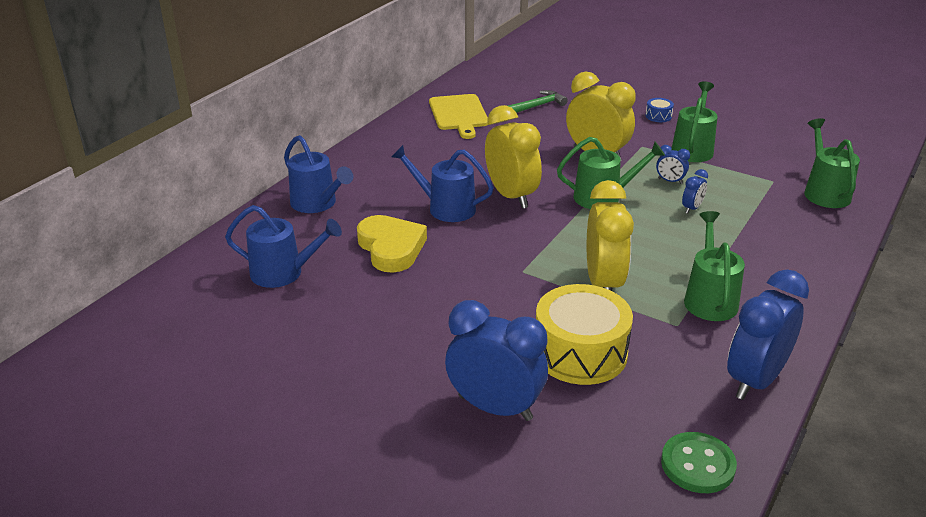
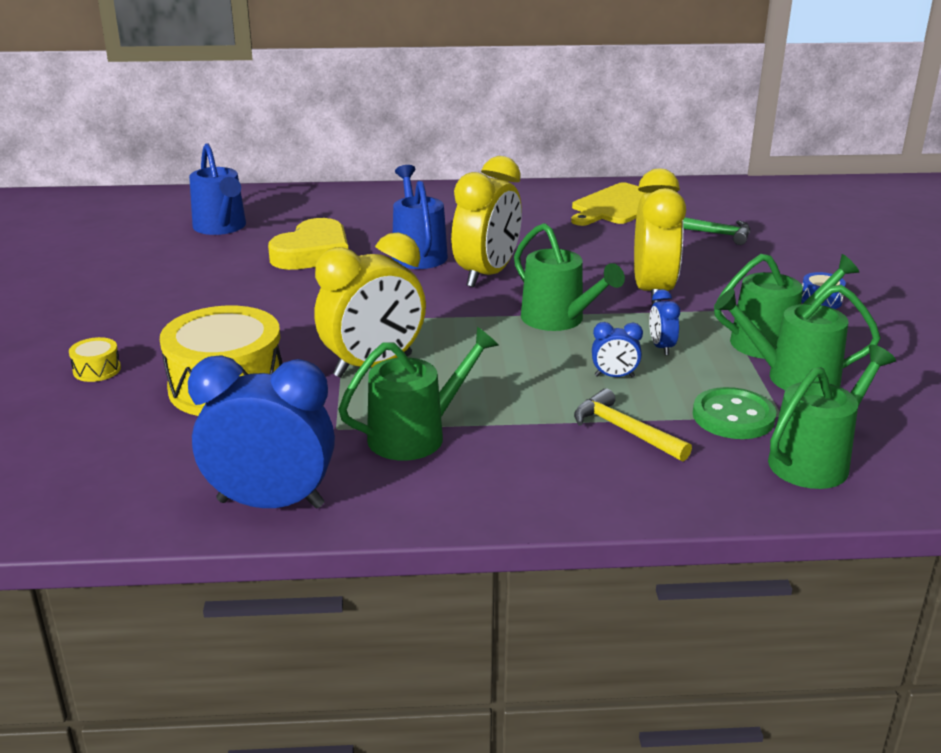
camera: 55 degrees right, 5 degrees down
blue watering can [284,135,353,213] -> none
blue clock [445,300,548,421] -> yellow drum [69,337,121,382]
green button [661,432,737,493] -> green button moved to [693,387,776,439]
none -> yellow hammer [574,388,692,461]
none -> green watering can [714,285,881,391]

